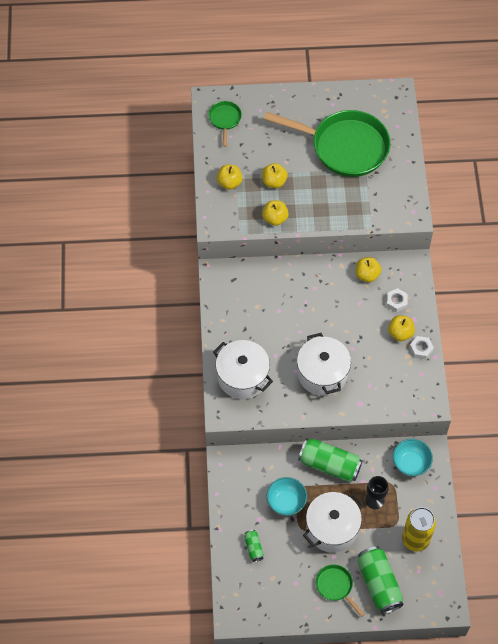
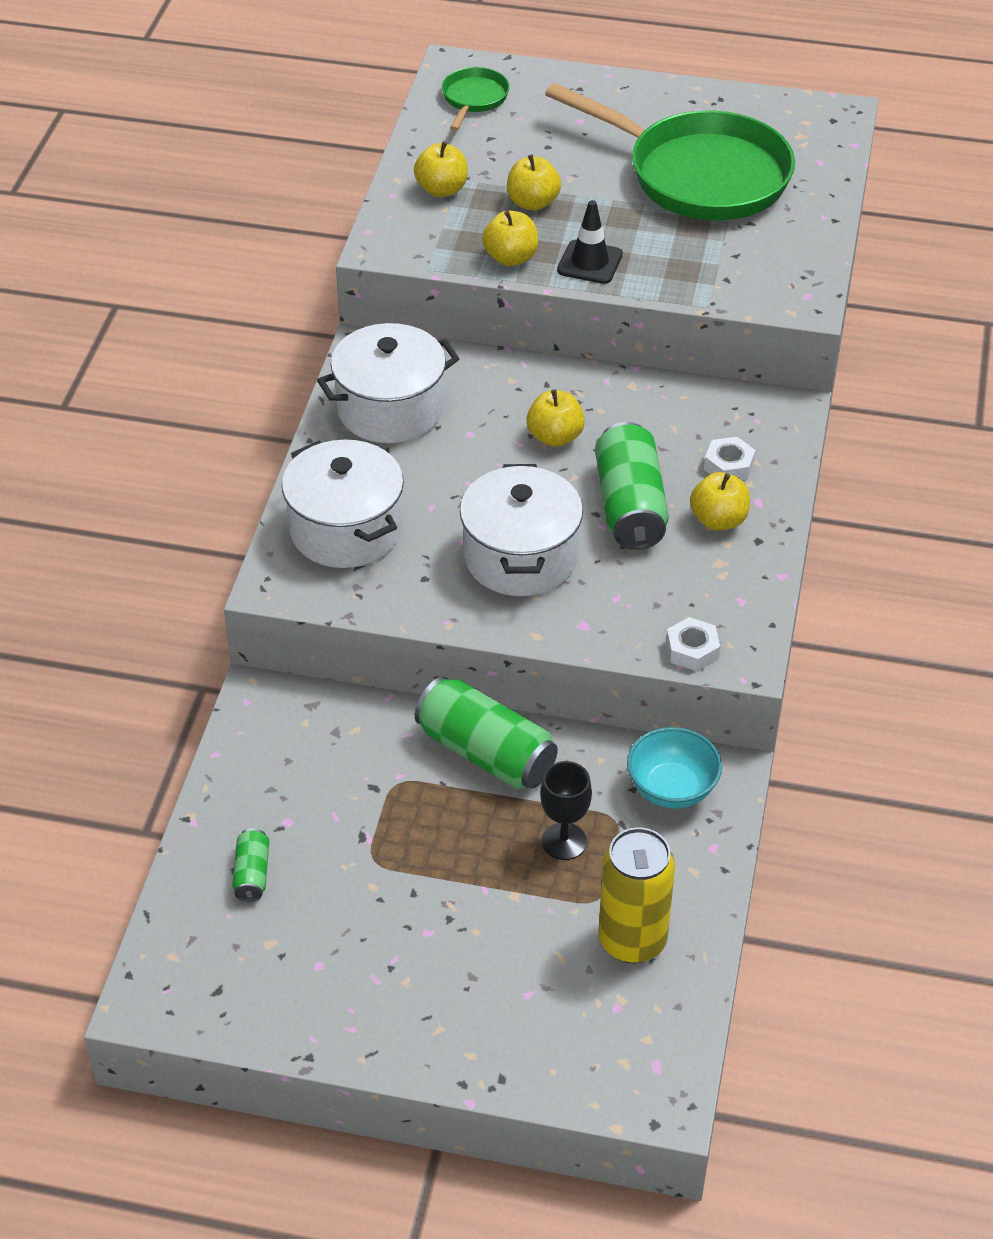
camera: 15 degrees right, 15 degrees down
turquoise bowl [267,477,307,516] -> none
white pot [303,492,364,552] -> white pot moved to [317,323,460,443]
green pan [316,564,365,617] -> none
yellow apple [356,257,382,282] -> yellow apple moved to [526,389,585,447]
green can [357,546,404,614] -> green can moved to [595,422,669,550]
white nut [409,336,434,359] -> white nut moved to [666,617,720,671]
none -> black traffic cone [557,200,623,284]

